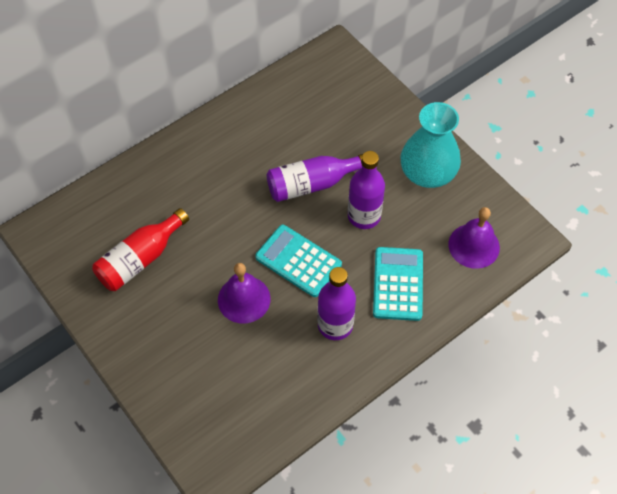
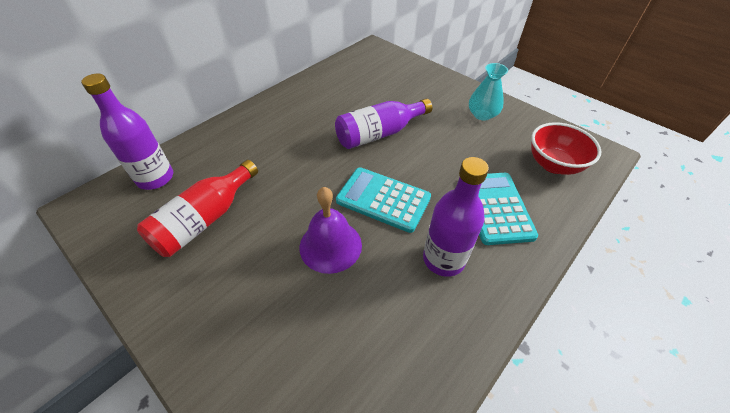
camera: 10 degrees left, 10 degrees down
purple bottle [348,151,385,229] -> purple bottle moved to [81,73,173,190]
turquoise vase [400,102,461,188] -> turquoise vase [469,63,508,121], size x0.60
purple bell [448,207,500,269] -> red bowl [531,122,601,175]

